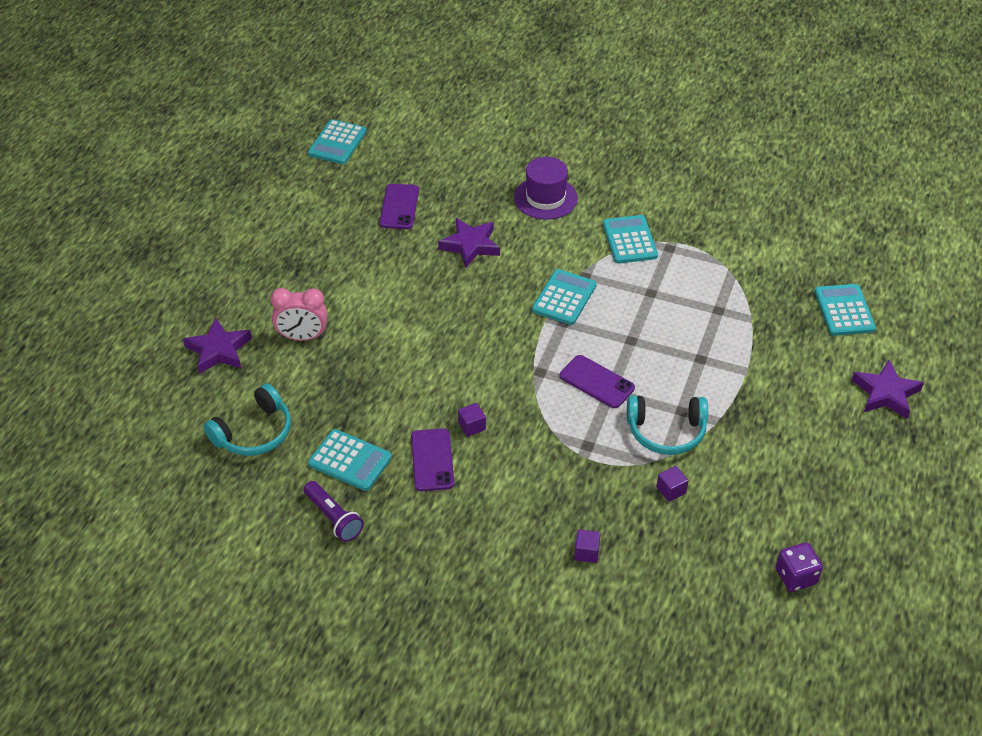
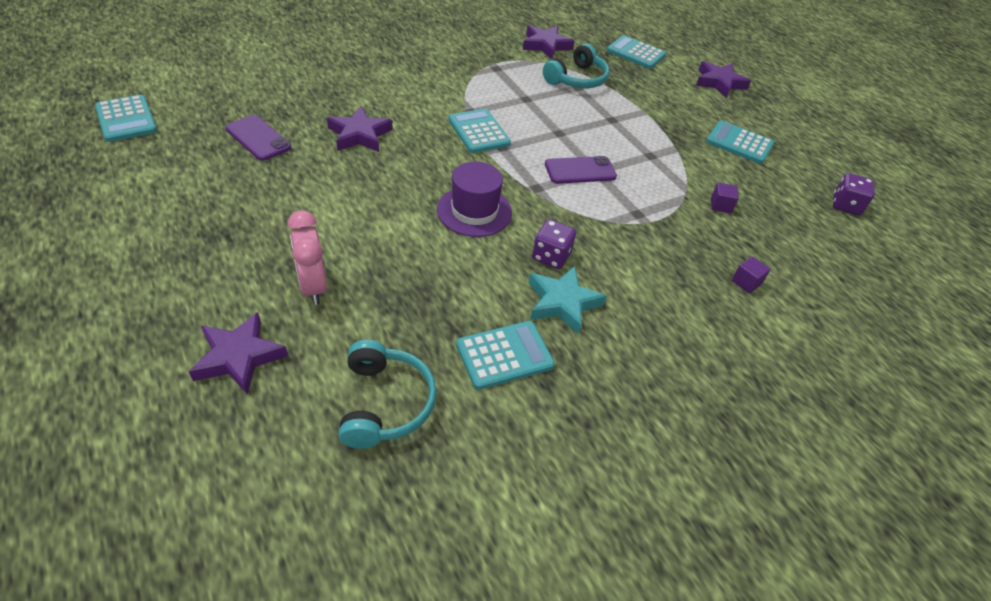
camera: 55 degrees left, 0 degrees up
pink clock [270,288,328,341] -> pink clock turned 120 degrees clockwise [288,210,327,305]
purple flashlight [304,481,364,542] -> none
purple phone [411,428,454,491] -> turquoise star [528,266,607,335]
purple cube [458,403,486,437] -> purple dice [532,219,576,269]
purple hat [514,157,578,220] -> purple hat moved to [437,162,512,237]
turquoise calculator [603,215,658,264] -> turquoise calculator moved to [706,121,774,164]
turquoise headphones [627,396,708,455] -> turquoise headphones moved to [543,43,609,88]
none -> purple star [523,25,575,59]

